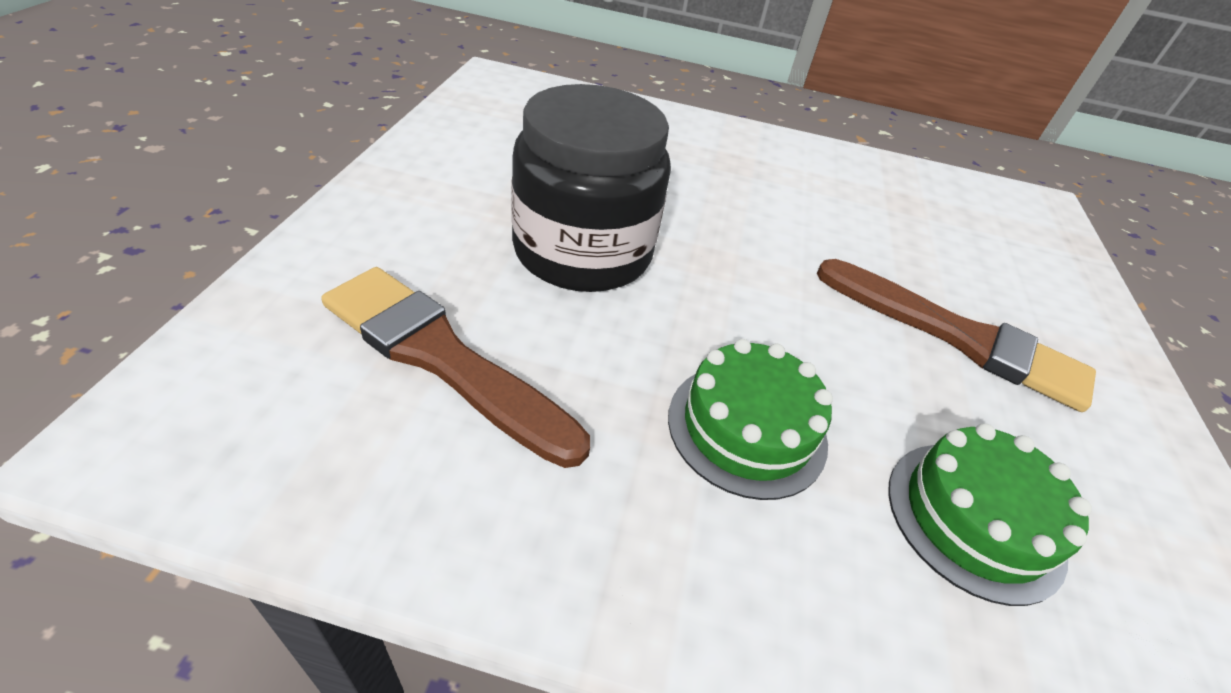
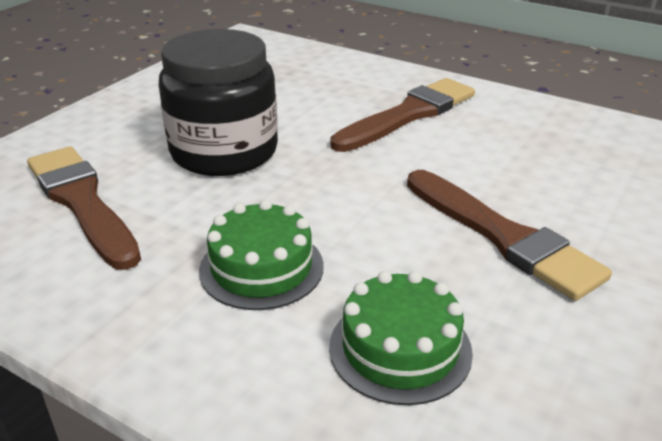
camera: 25 degrees right, 10 degrees down
none -> brown brush [330,78,475,152]

